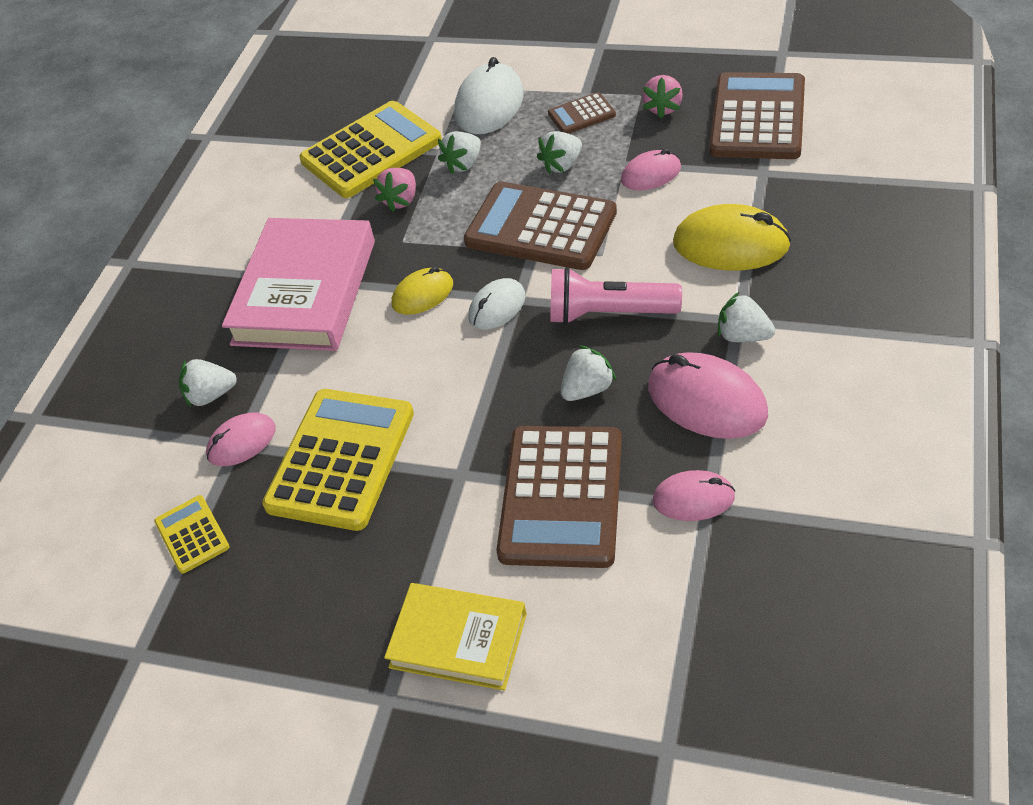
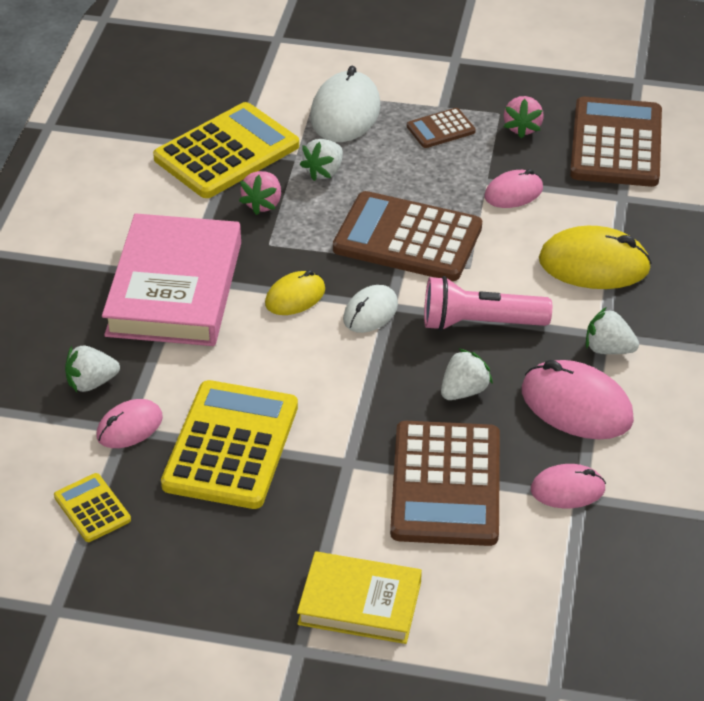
camera: 10 degrees left, 5 degrees down
white strawberry [537,131,582,174] -> none

